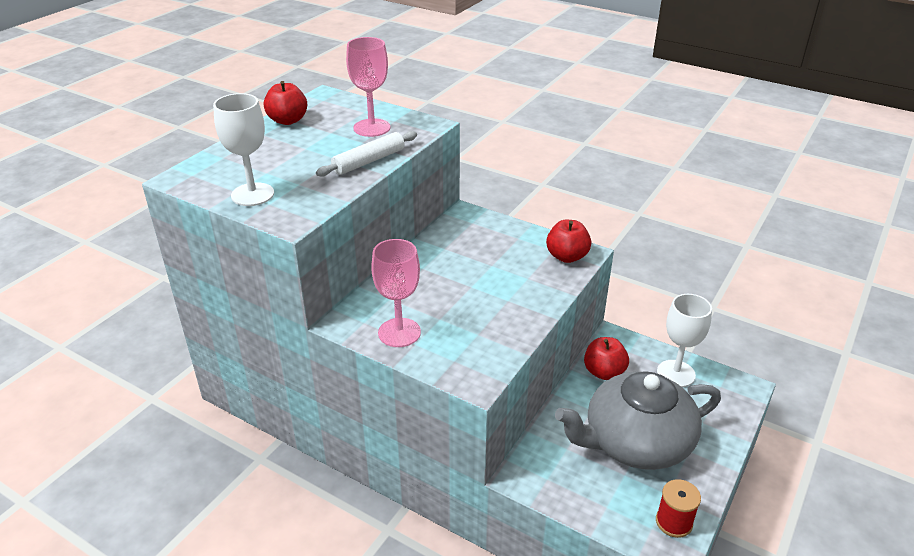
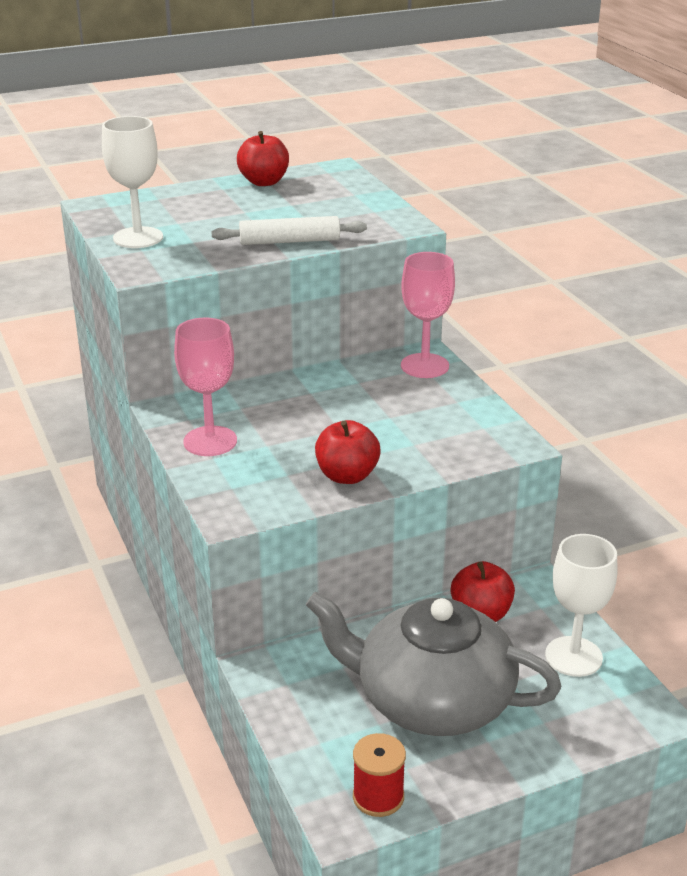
camera: 35 degrees right, 5 degrees down
pink goblet [346,37,390,137] -> pink goblet moved to [401,252,455,378]
red apple [546,220,591,263] -> red apple moved to [315,420,381,484]

